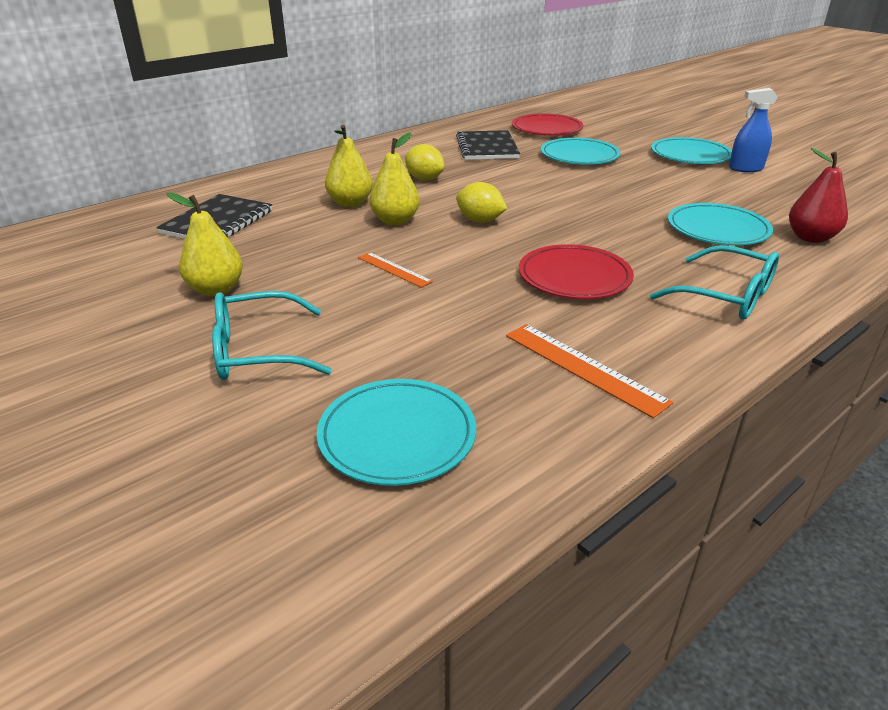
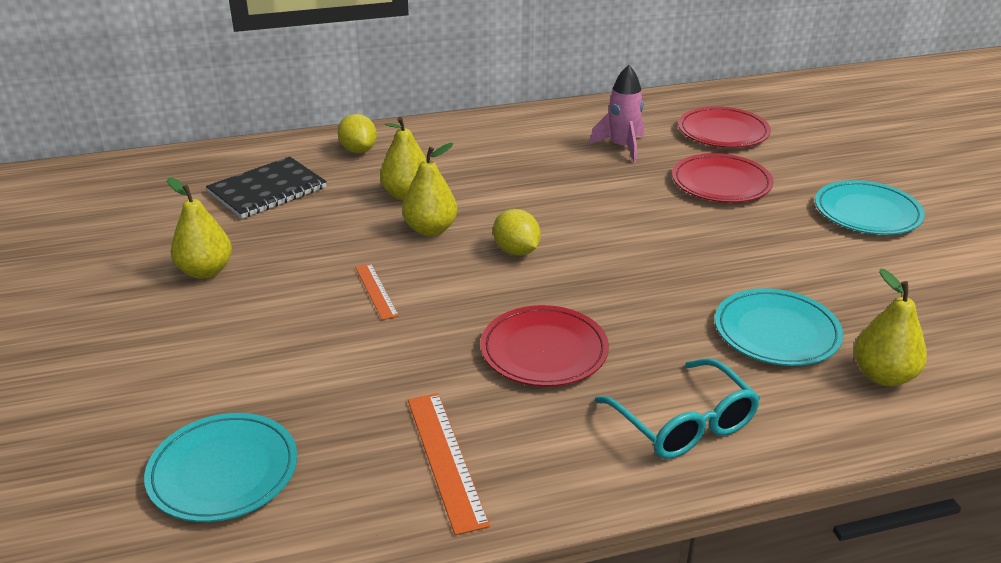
camera: 25 degrees right, 0 degrees up
turquoise glasses [212,291,332,380] -> none
yellow lemon [405,144,445,180] -> yellow lemon moved to [338,114,377,153]
black notebook [456,130,520,160] -> pink rocket [589,65,644,163]
turquoise plate [541,138,621,165] -> red plate [672,153,773,203]
blue spray bottle [729,88,778,172] -> none
red pear [789,148,848,243] -> yellow pear [854,268,927,386]

